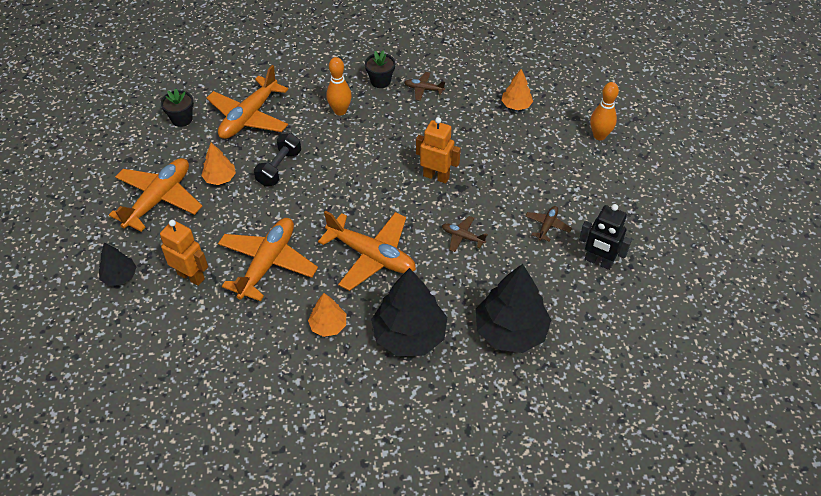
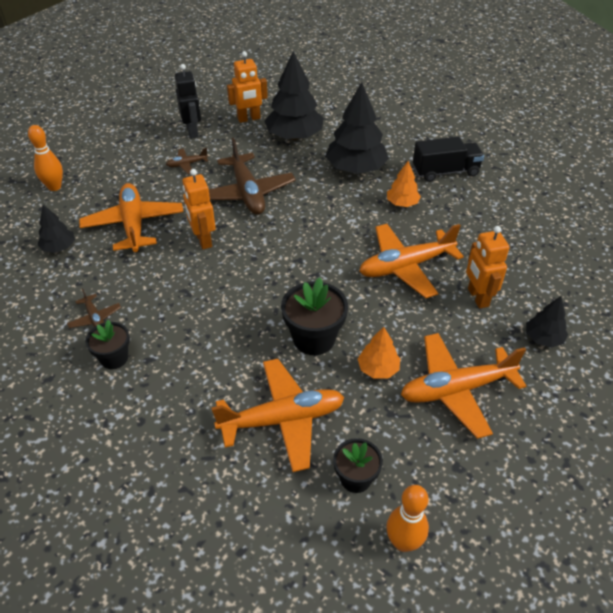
camera: 135 degrees left, 5 degrees down
black dumbbell [254,133,301,186] -> black flower pot [281,277,348,355]
orange plane [318,211,416,291] -> orange plane moved to [79,183,183,252]
orange bowling pin [326,57,352,115] -> orange bowling pin moved to [386,485,429,552]
brown plane [442,216,488,252] -> brown plane [209,138,296,215], size x2.15
orange tree [501,69,533,110] -> black tree [37,205,75,253]
none -> orange robot [227,51,268,123]
none -> black truck [413,137,484,182]

